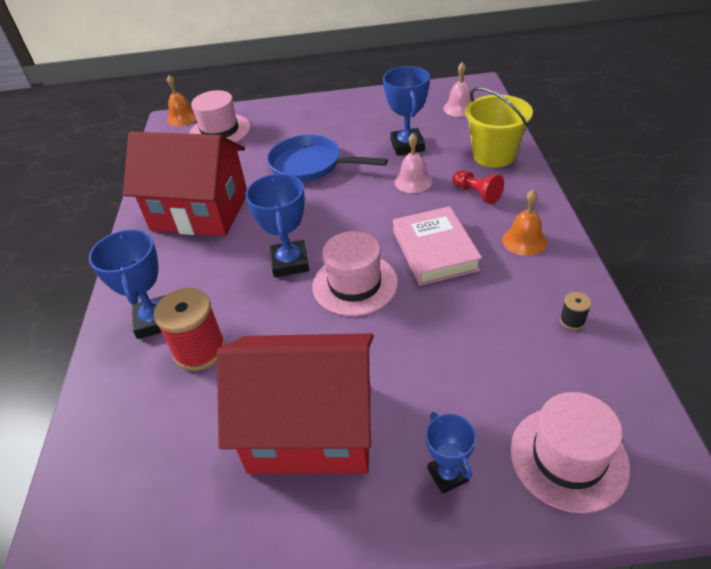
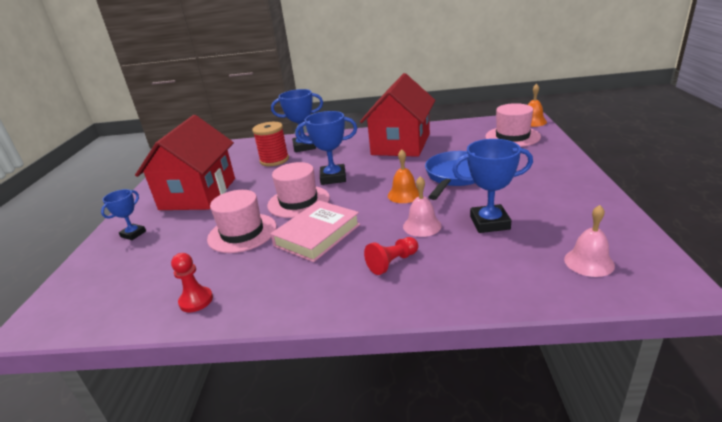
camera: 95 degrees right, 15 degrees down
pink book [393,206,482,286] -> pink book turned 45 degrees counterclockwise [270,200,360,262]
blue trophy [426,412,476,494] -> blue trophy turned 45 degrees counterclockwise [101,189,146,240]
yellow bucket [465,87,533,168] -> none
orange bell [502,190,547,256] -> orange bell moved to [388,149,419,203]
pink hat [510,392,630,513] -> pink hat moved to [207,190,277,253]
black spool [560,292,591,330] -> red pawn [171,253,213,312]

